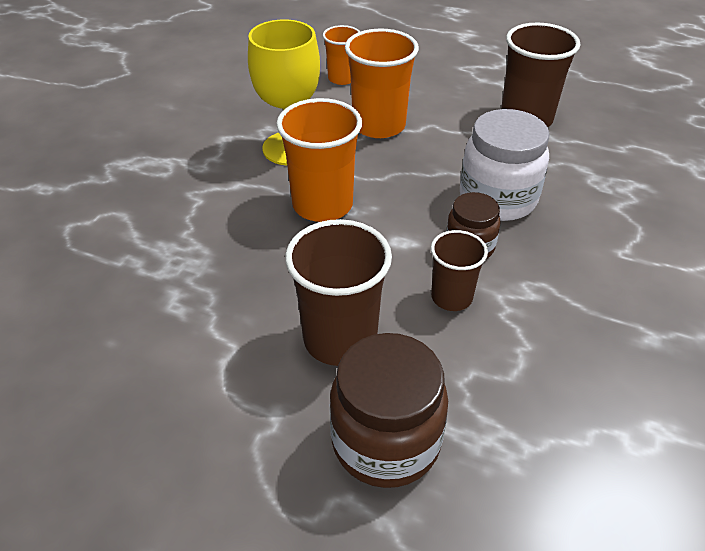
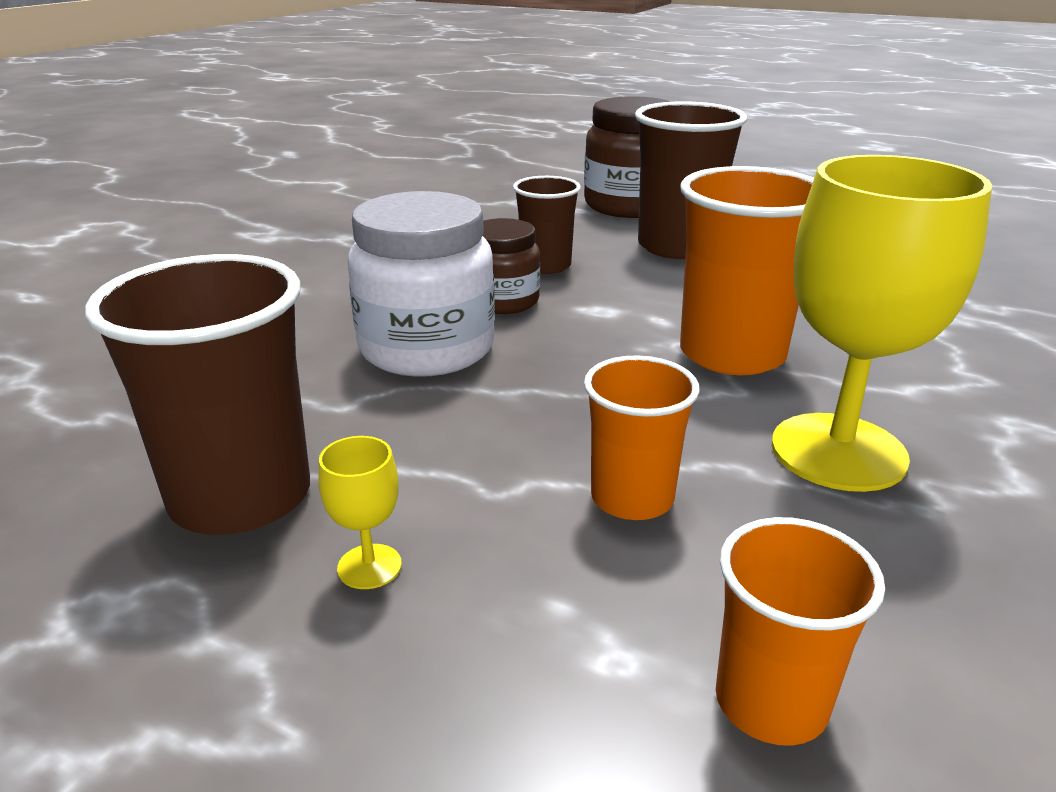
camera: 175 degrees left, 15 degrees down
orange cup [345,28,419,138] -> orange cup [584,355,700,520], size x0.60
none -> yellow goblet [318,436,402,589]

